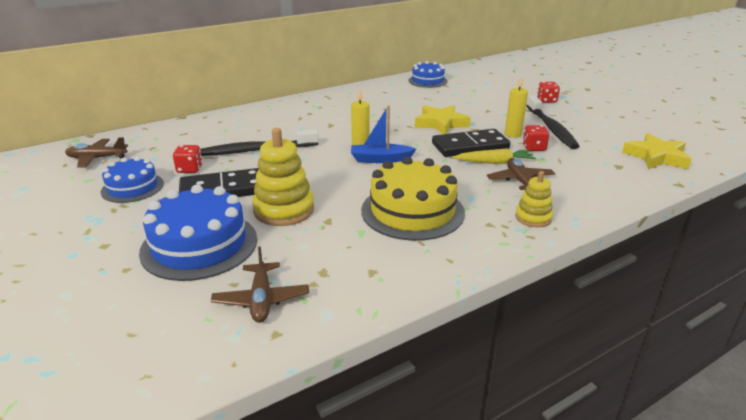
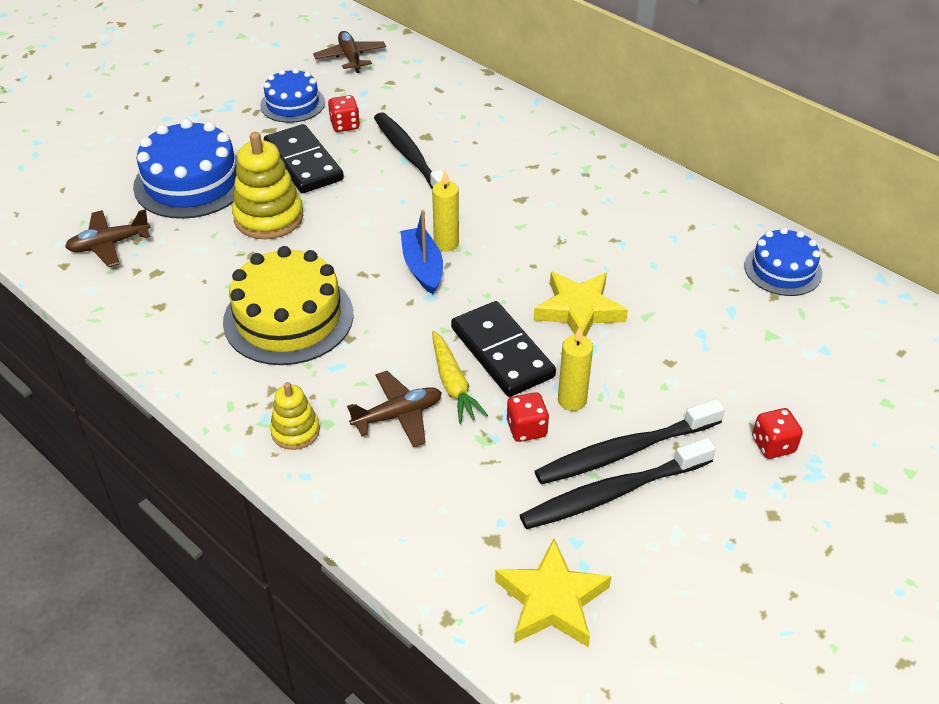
camera: 75 degrees right, 15 degrees up
none -> black toothbrush [520,437,716,529]

